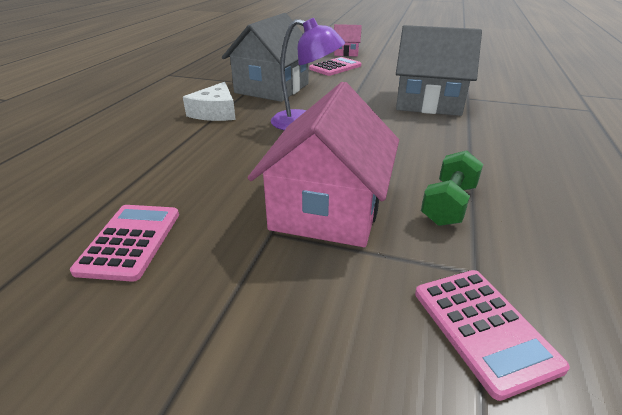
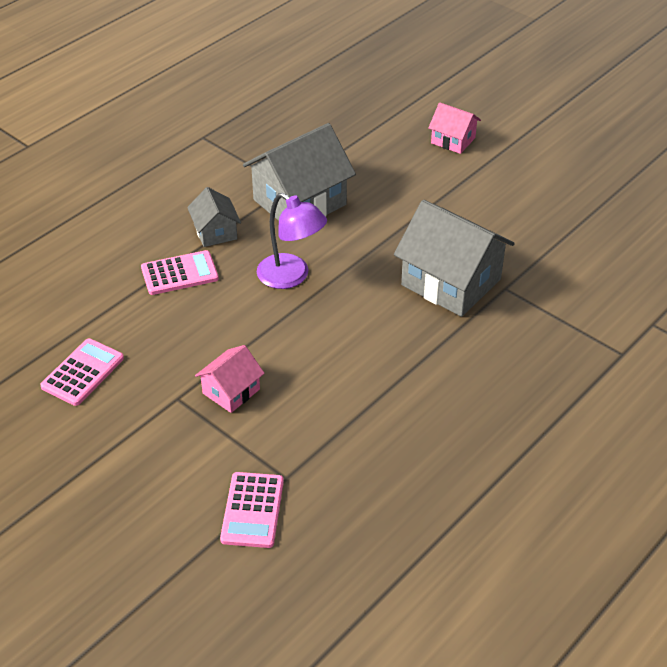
camera: 25 degrees right, 10 degrees up
white cheese [183,82,236,121] -> grey house [187,187,241,247]
pink house [248,82,399,247] -> pink house [195,345,265,413], size x0.52
pink calculator [309,57,361,76] -> pink calculator moved to [141,250,219,295]
green dumbbell [421,150,483,226] -> none

